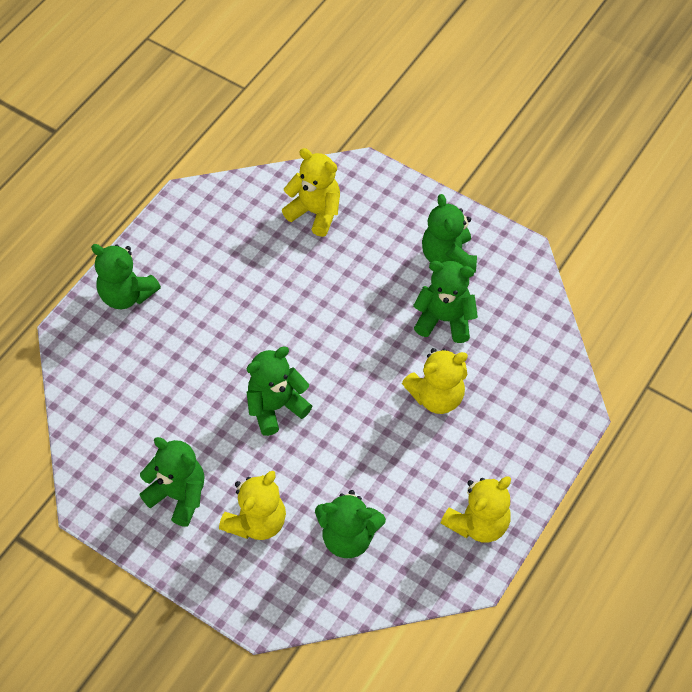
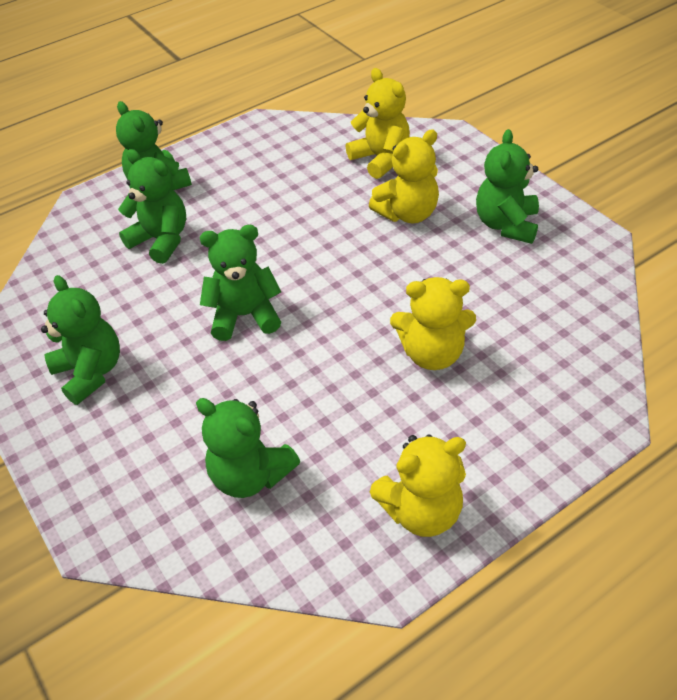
camera: 25 degrees right, 10 degrees down
yellow teddy bear [219,471,286,540] -> yellow teddy bear moved to [369,129,439,223]
green teddy bear [413,261,478,343] -> green teddy bear moved to [118,149,186,264]

